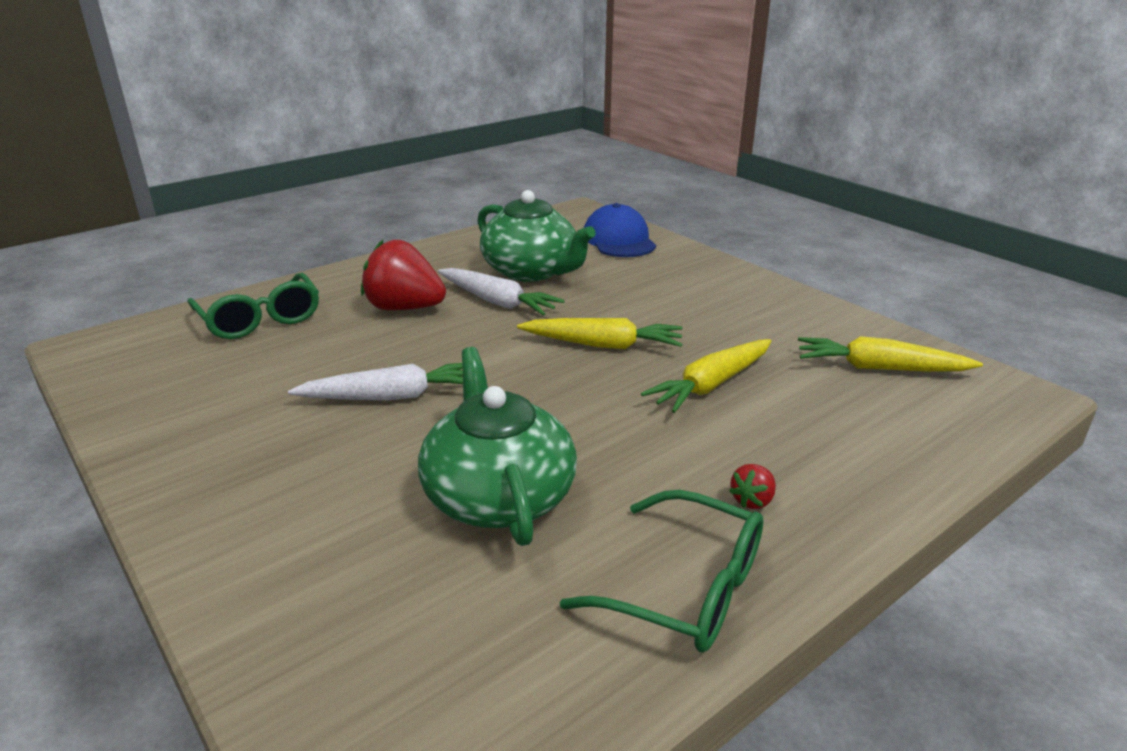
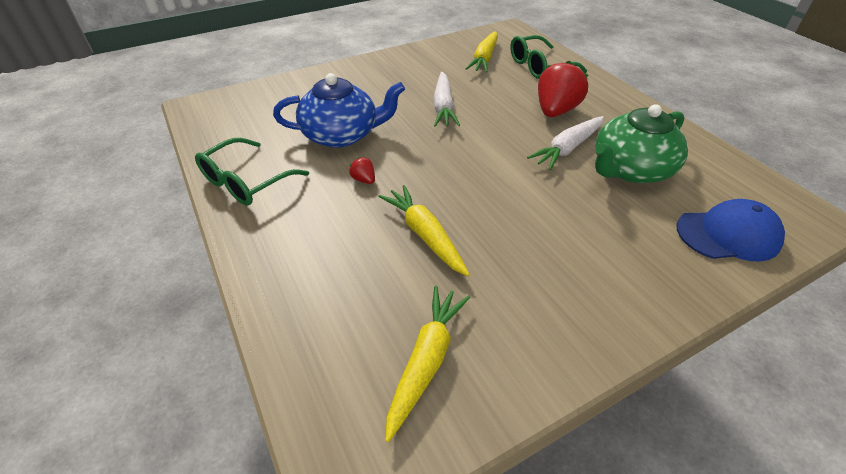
camera: 100 degrees right, 15 degrees up
green teapot [418,347,577,546] -> blue teapot [273,73,405,148]
yellow carrot [517,318,683,349] -> yellow carrot moved to [465,31,498,72]
red strawberry [729,464,776,509] -> red strawberry moved to [349,157,375,184]

